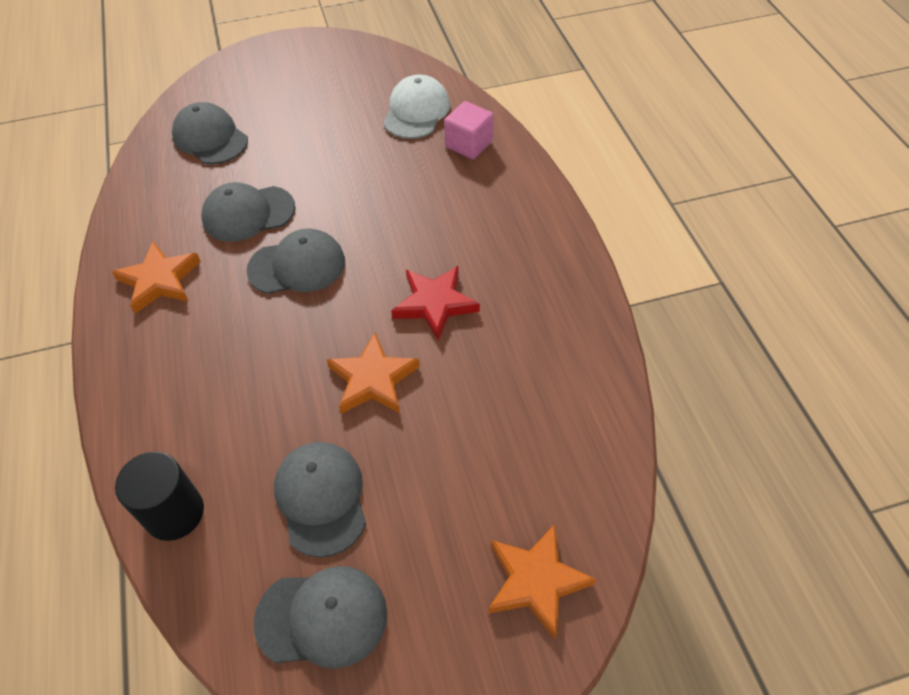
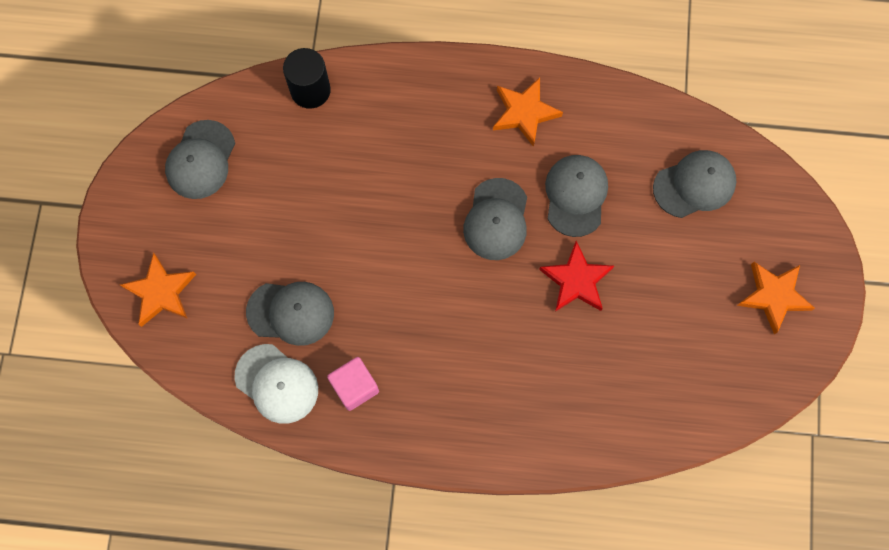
camera: 110 degrees right, 20 degrees up
grey cap [274,442,366,558] -> grey cap moved to [246,282,334,346]
orange star [327,333,420,414] -> orange star moved to [737,262,815,335]
white cap [383,75,450,139] -> white cap moved to [234,344,318,424]
red star [391,266,480,341] -> red star moved to [539,241,614,312]
pink cube [444,101,494,159] -> pink cube moved to [327,357,379,411]

